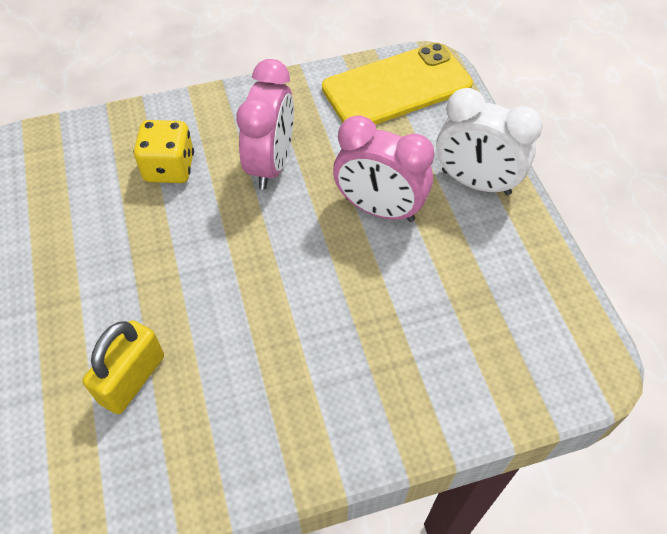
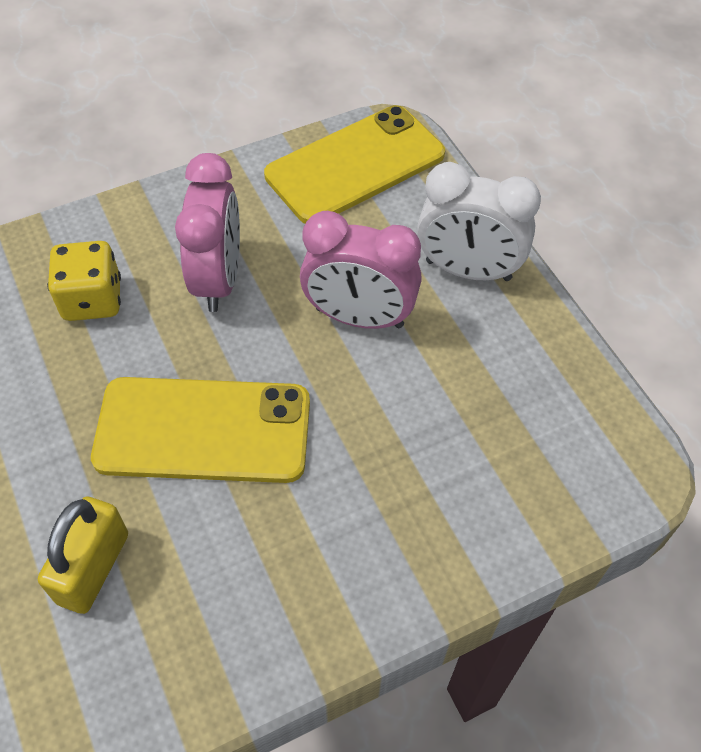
camera: 10 degrees left, 0 degrees up
none -> yellow phone [91,377,310,483]

